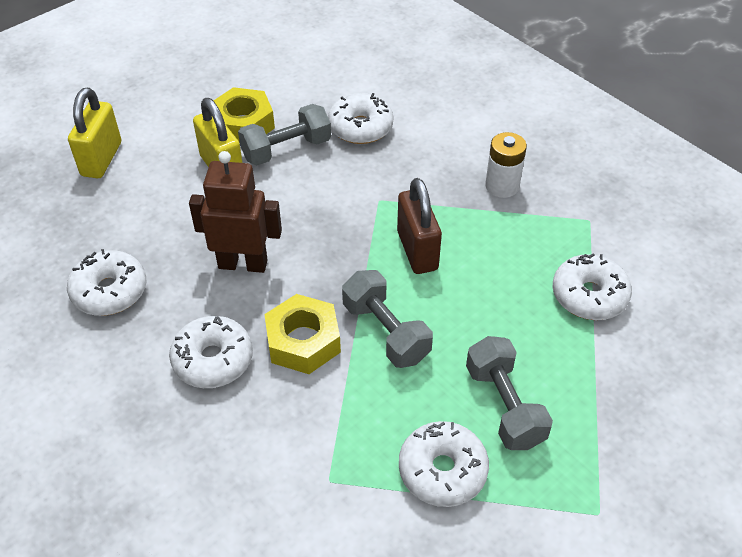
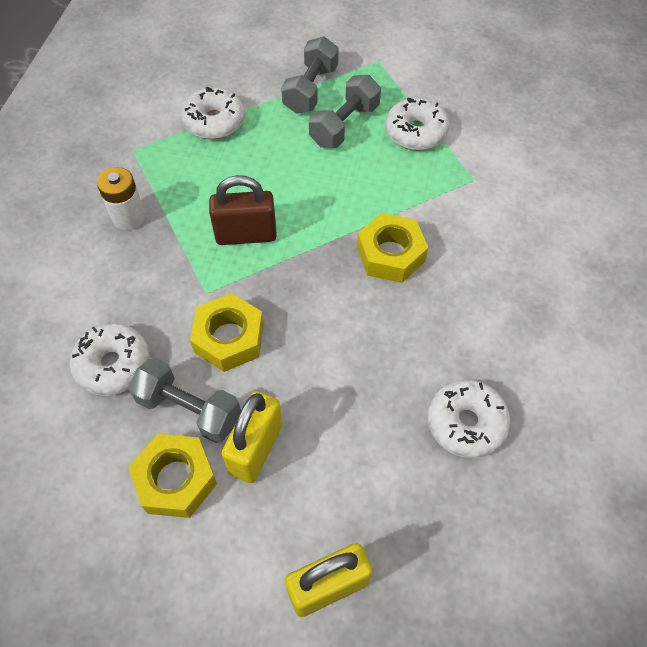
camera: 125 degrees left, 10 degrees up
white donut [169,316,253,388] -> none
brown robot [189,151,282,273] -> none
grey dumbbell [342,270,433,368] -> grey dumbbell moved to [281,37,339,114]
brown padlock [397,178,442,274] -> brown padlock turned 45 degrees clockwise [209,175,277,245]
none -> yellow nut [190,293,264,372]

